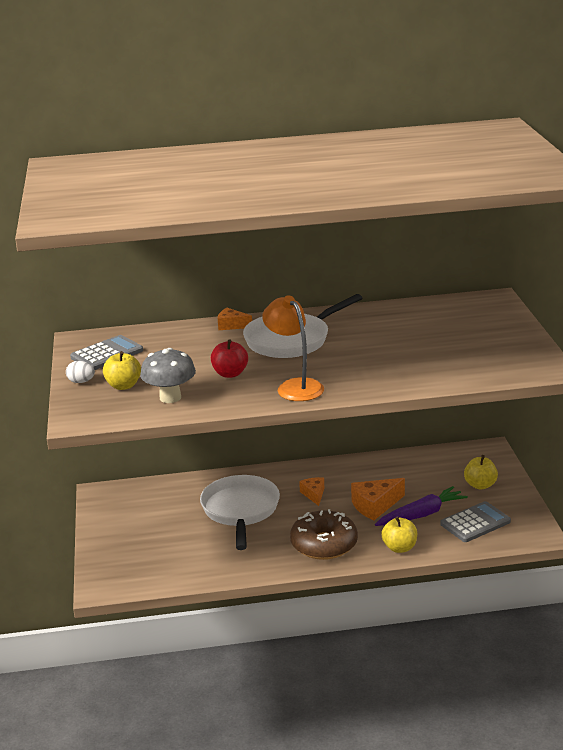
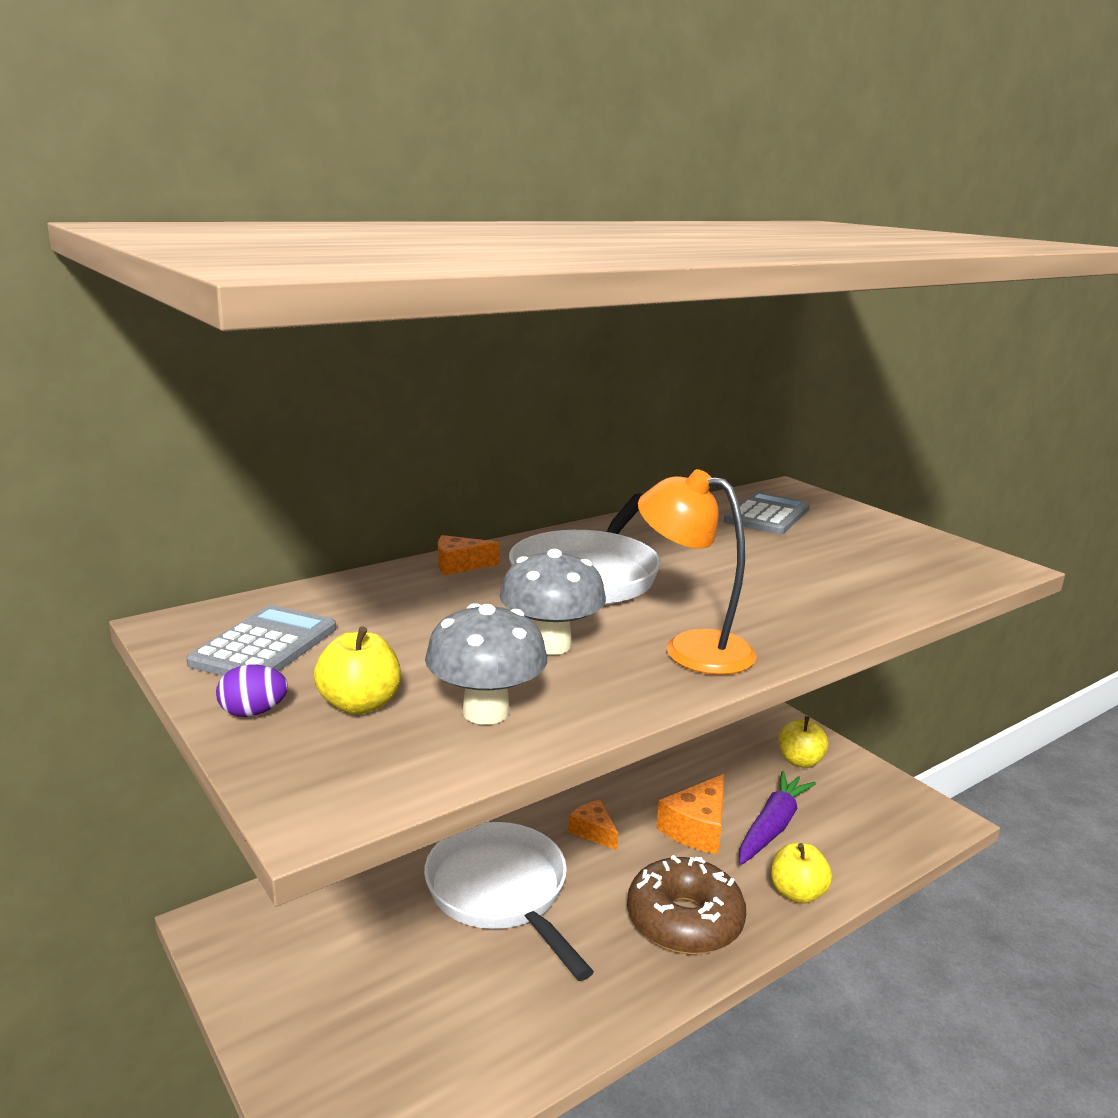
camera: 30 degrees left, 5 degrees down
white egg [66,361,95,383] -> purple egg [216,664,288,717]
red apple [211,339,248,378] -> grey mushroom [500,549,606,655]
grey calculator [440,501,511,542] -> grey calculator moved to [724,492,810,534]

